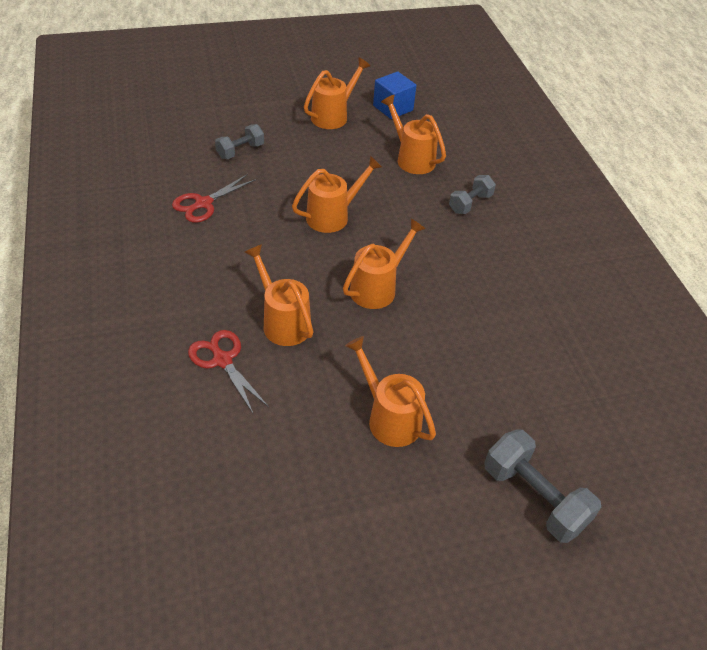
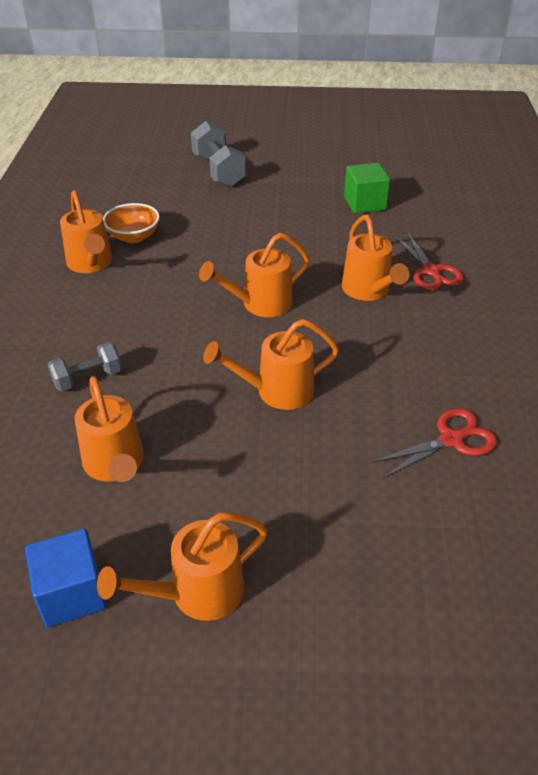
camera: 160 degrees left, 5 degrees down
grey dumbbell [215,124,264,159] -> none
orange watering can [345,336,436,447] -> orange watering can moved to [60,190,113,273]
none -> orange bowl [103,203,160,243]
none -> green cube [344,163,390,214]

